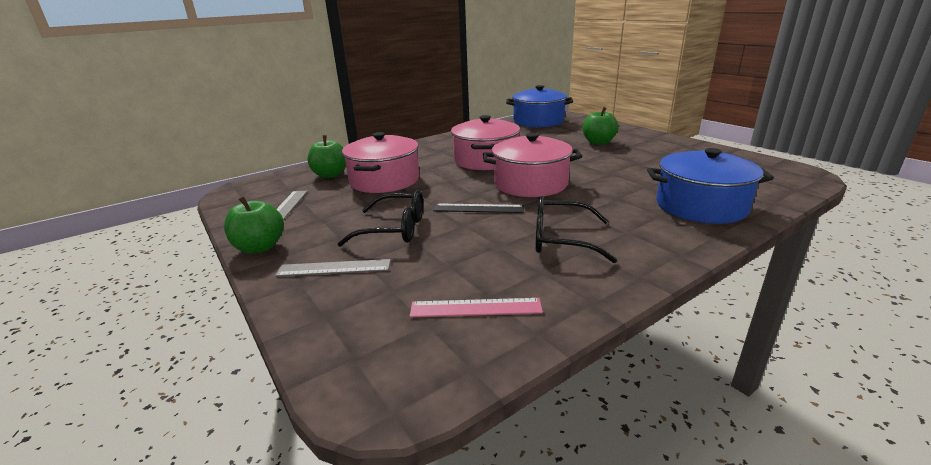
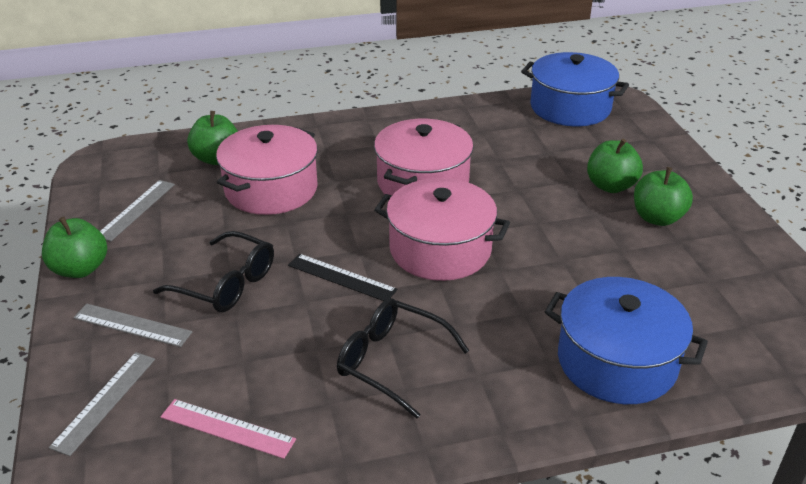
camera: 20 degrees right, 10 degrees up
none -> grey ruler [49,352,155,456]
none -> green apple [634,167,693,226]

